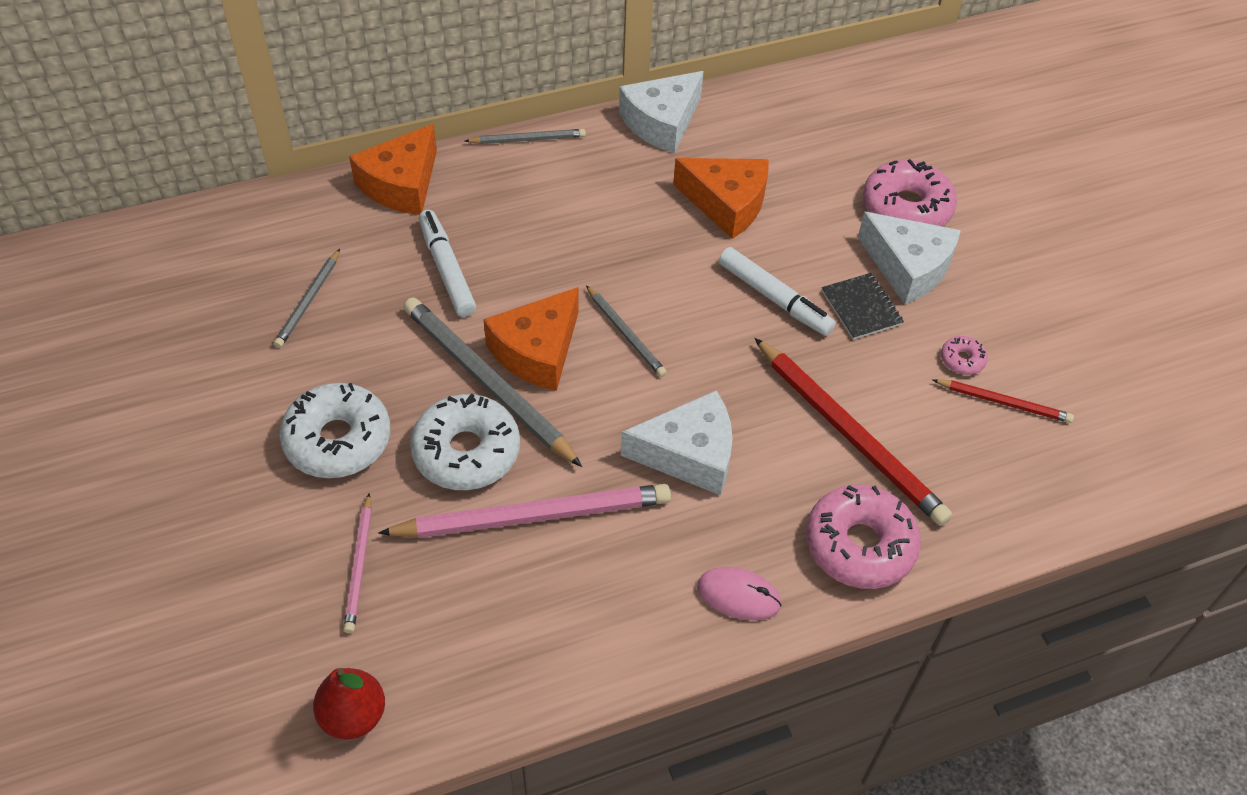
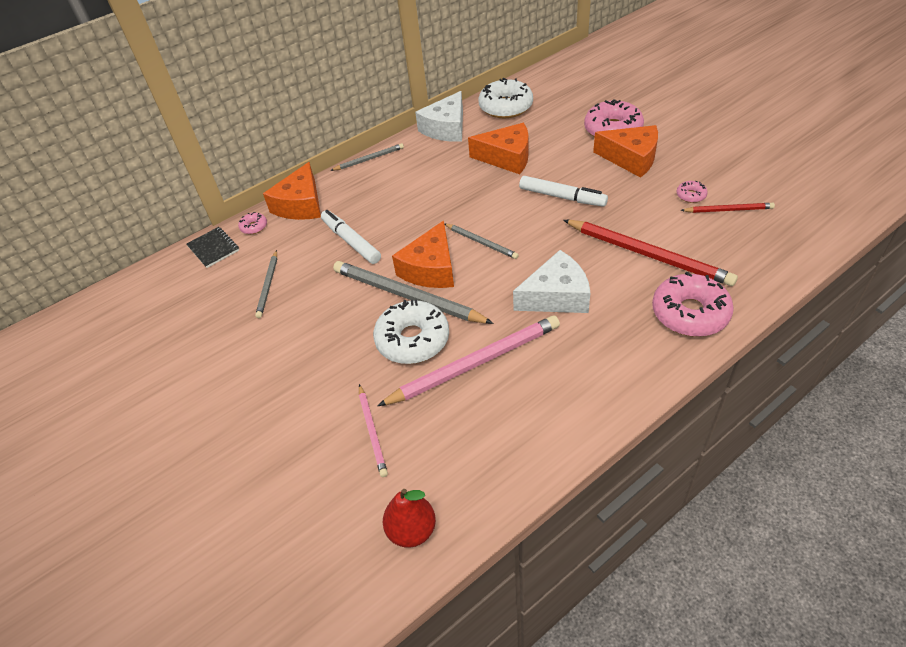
camera: 10 degrees left, 5 degrees down
white donut [279,383,390,478] -> white donut moved to [479,78,533,118]
pink mouse [697,567,782,620] -> none
black notebook [822,273,904,340] -> black notebook moved to [187,227,239,268]
white cheese [858,212,961,304] -> orange cheese [593,125,658,178]
none -> pink donut [238,212,267,234]

